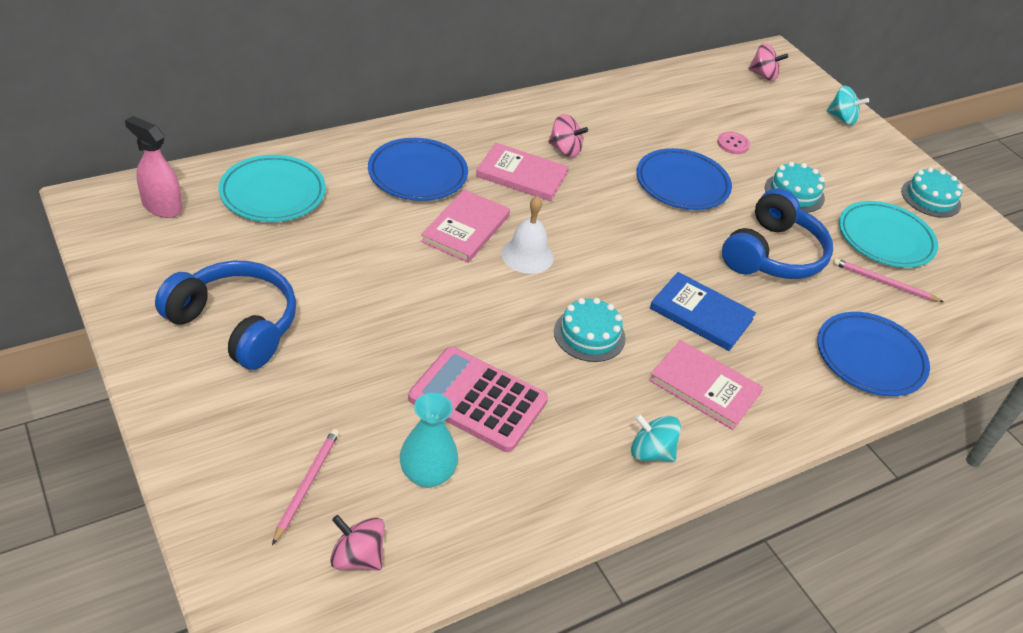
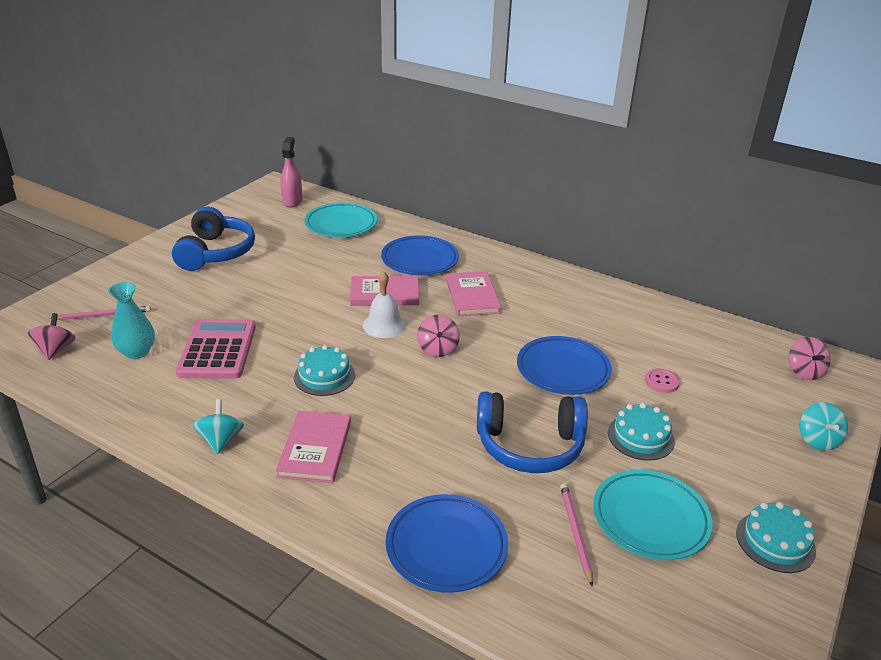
camera: 65 degrees right, 10 degrees down
pink spinning top [548,114,588,157] -> pink spinning top moved to [417,315,460,357]
blue book [650,272,756,351] -> none

